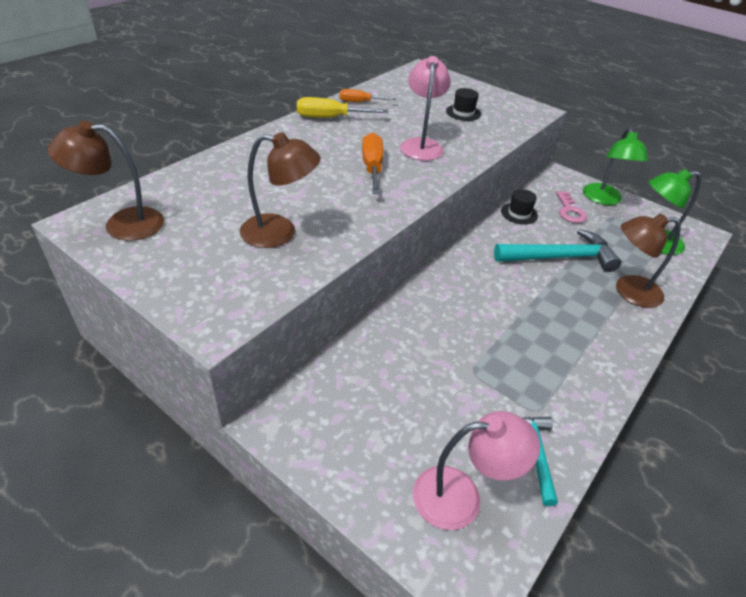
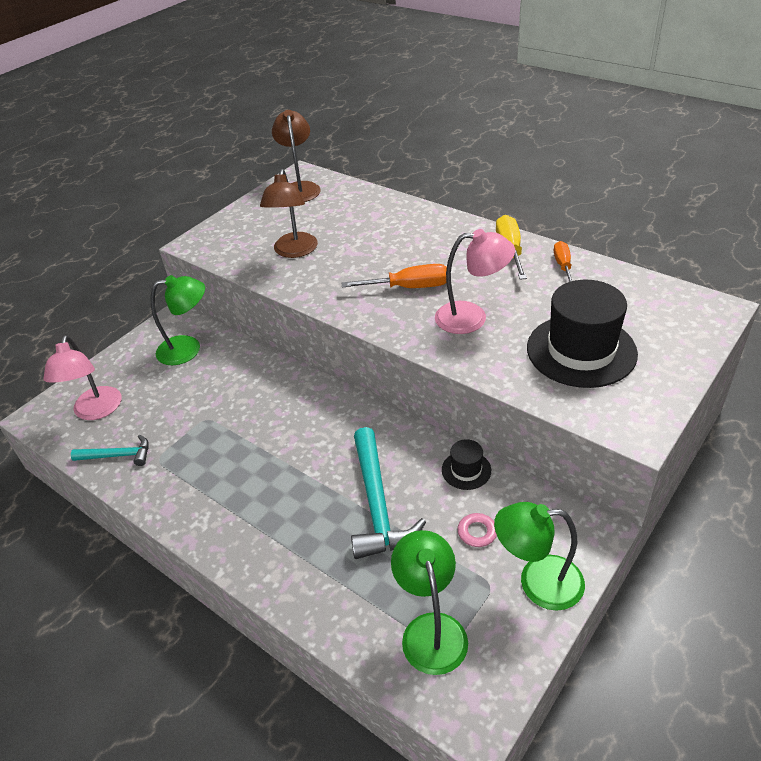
camera: 95 degrees right, 0 degrees up
black hat [446,88,481,121] -> black hat [527,280,638,388], size x2.16
brown lamp [616,214,681,308] -> none
none -> green lamp [151,275,205,365]

